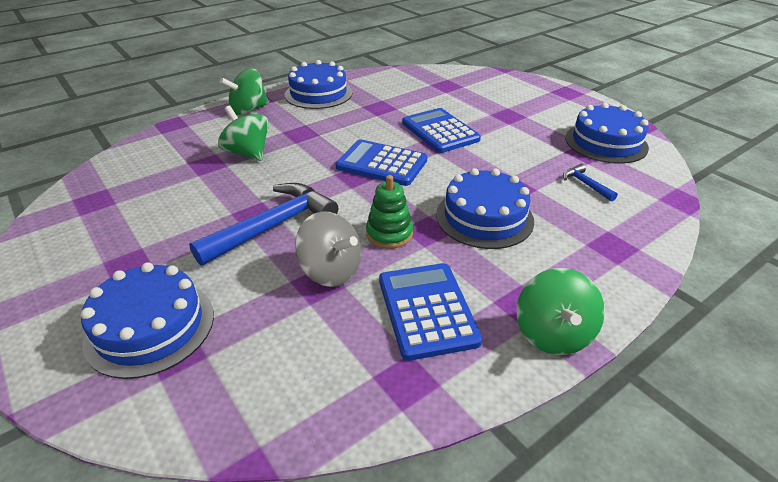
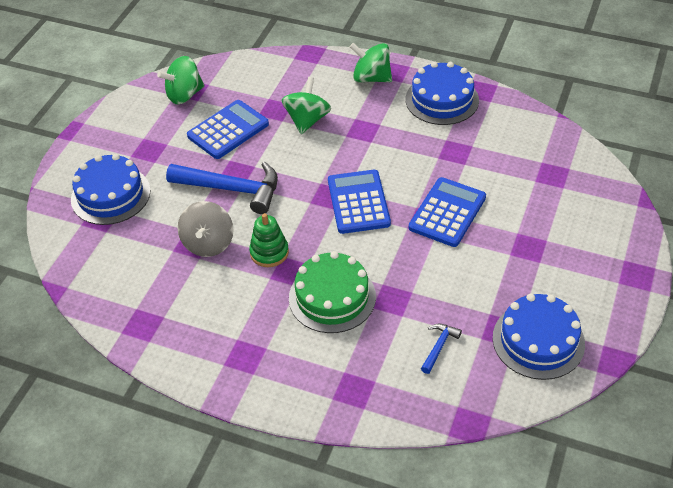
camera: 60 degrees right, 10 degrees up
blue calculator [379,263,483,361] -> blue calculator moved to [187,100,269,159]
blue cake [436,168,534,249] -> green cake [289,251,376,333]
green spinning top [516,268,605,355] -> green spinning top moved to [157,56,204,104]

